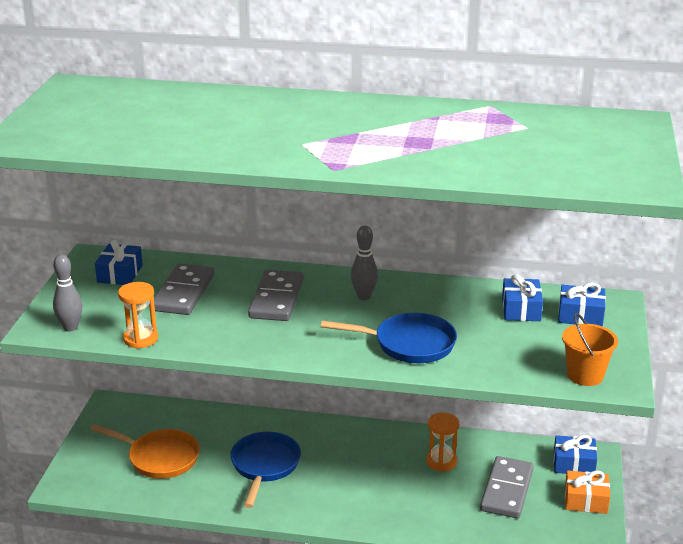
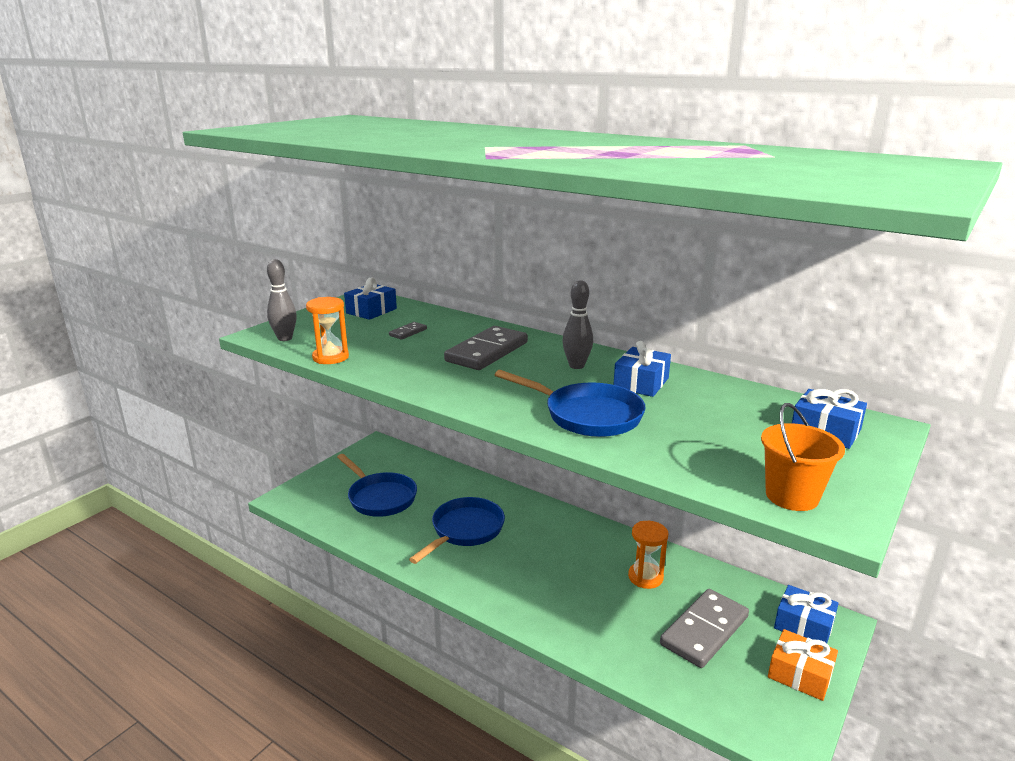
camera: 25 degrees right, 5 degrees down
orange pan [91,424,200,479] -> blue pan [337,454,417,517]
grey domino [154,263,214,315] -> grey domino [389,322,427,340], size x0.45
blue gift [502,274,543,321] -> blue gift moved to [614,341,671,397]

